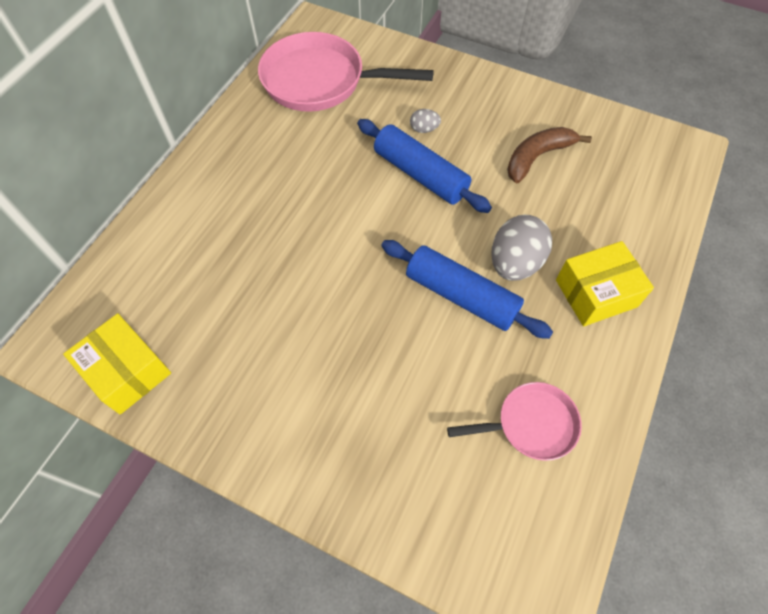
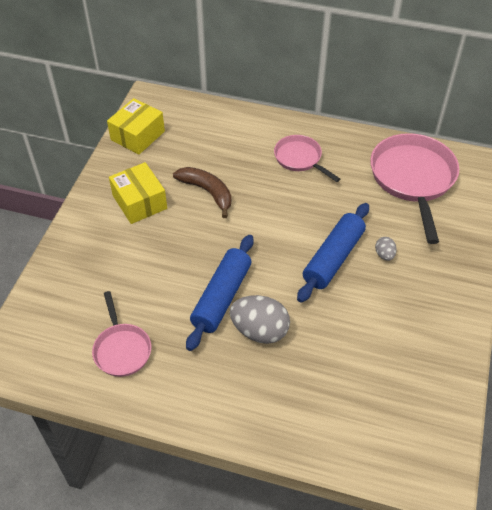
camera: 80 degrees right, 10 degrees down
brown banana [507,127,592,183] -> brown banana moved to [173,167,231,218]
yellow box [556,241,654,326] -> yellow box moved to [109,162,167,224]
none -> pink pan [274,135,340,182]

